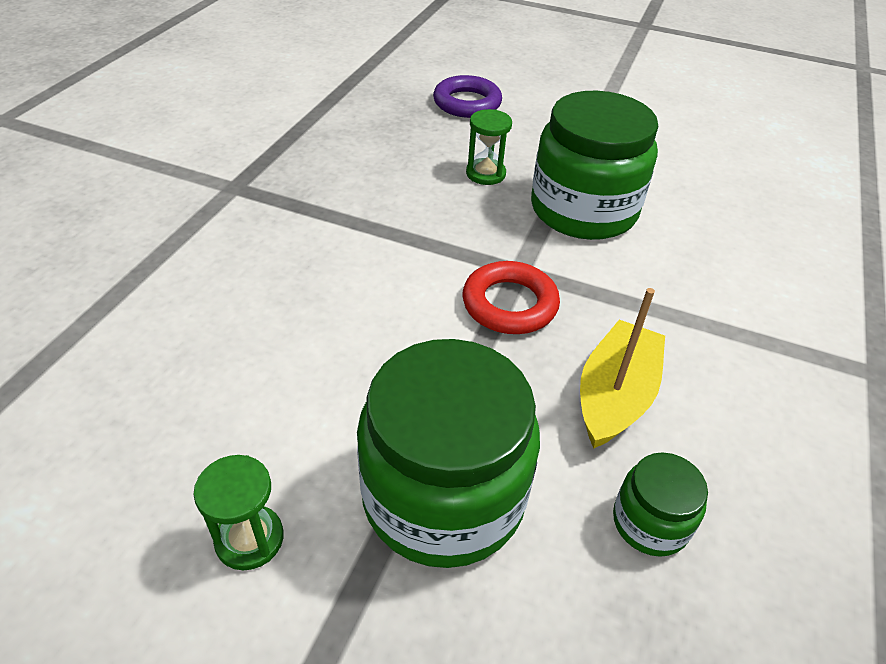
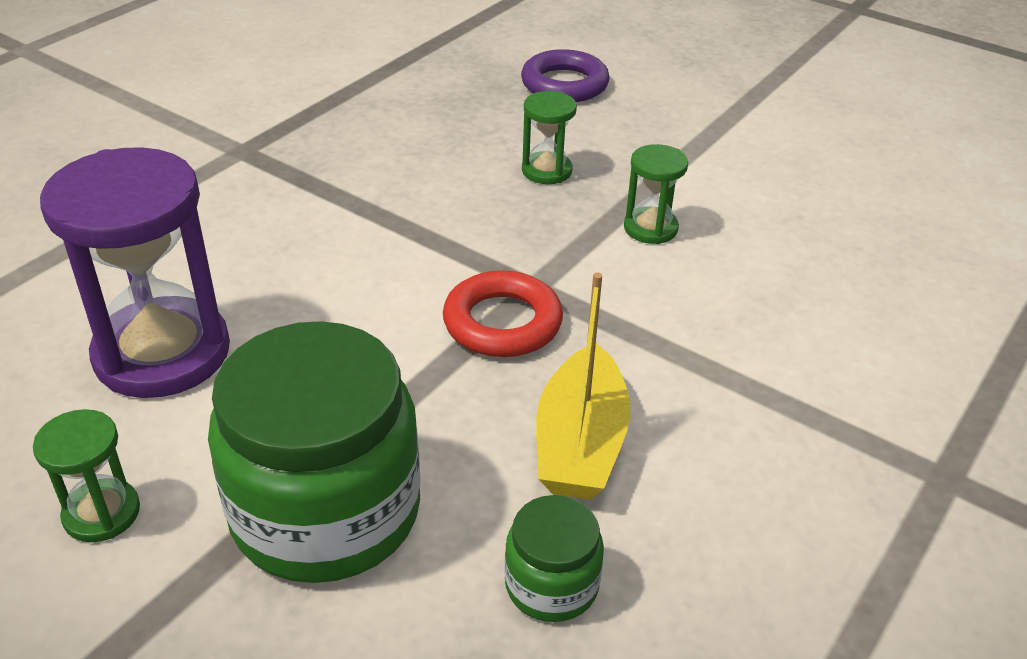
camera: 15 degrees right, 5 degrees down
green jar [531,91,658,240] -> green hourglass [624,144,688,244]
yellow boat [580,288,665,449] -> yellow boat turned 150 degrees clockwise [536,273,631,500]
none -> purple hourglass [40,147,230,398]

